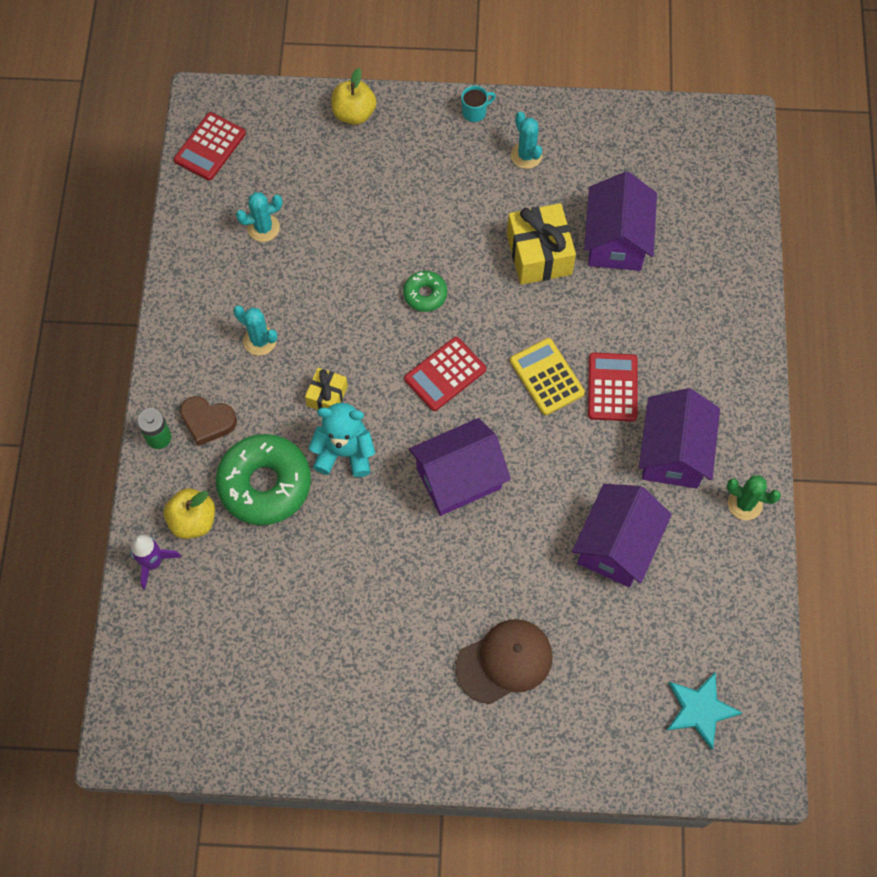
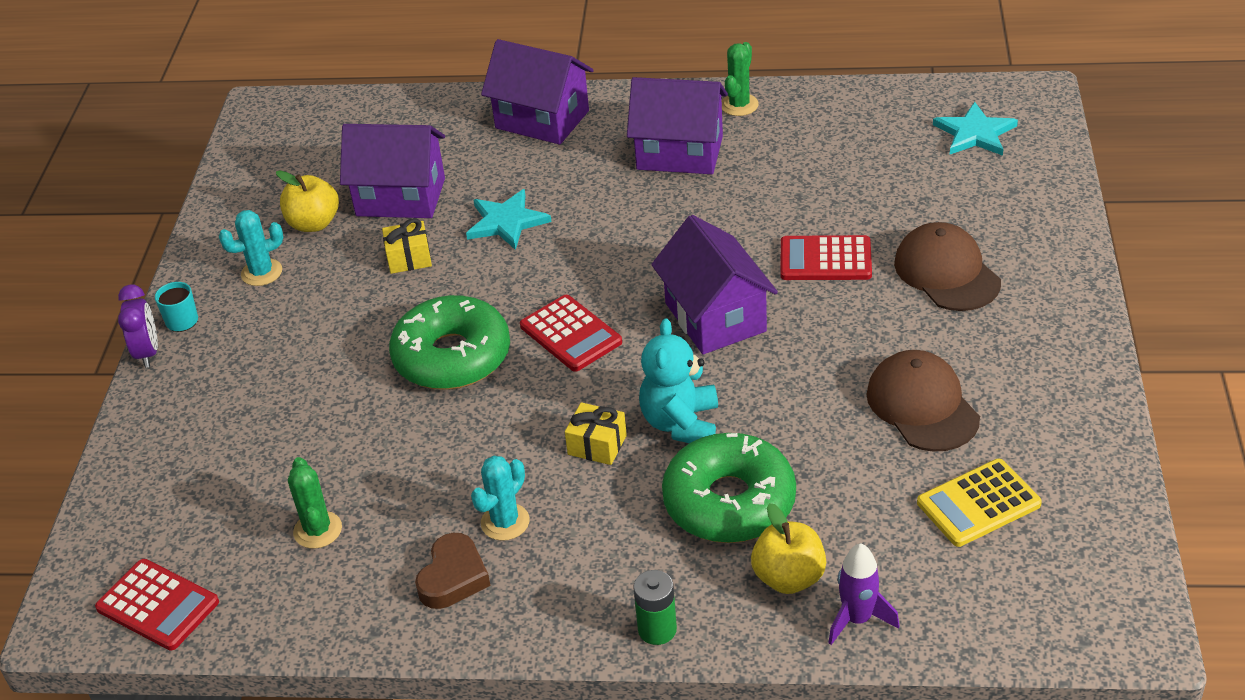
camera: 85 degrees left, 25 degrees down
brown heart [180,396,237,446] -> brown heart moved to [415,533,491,609]
turquoise cactus [236,192,283,242] -> green cactus [288,457,342,549]
yellow apple [331,68,377,125] -> yellow apple moved to [276,171,339,232]
green donut [403,271,447,312] -> green donut [389,295,510,390], size x2.02
yellow gift [507,203,576,285] -> yellow gift [382,218,432,274], size x0.55
yellow calculator [510,338,585,415] -> yellow calculator moved to [917,459,1042,547]
purple house [572,484,672,587] -> purple house moved to [481,39,594,145]
red calculator [588,353,637,421] -> red calculator moved to [780,235,872,280]
none -> purple clock [118,284,158,368]
none -> turquoise star [466,189,552,250]
none -> brown cap [867,350,980,452]

